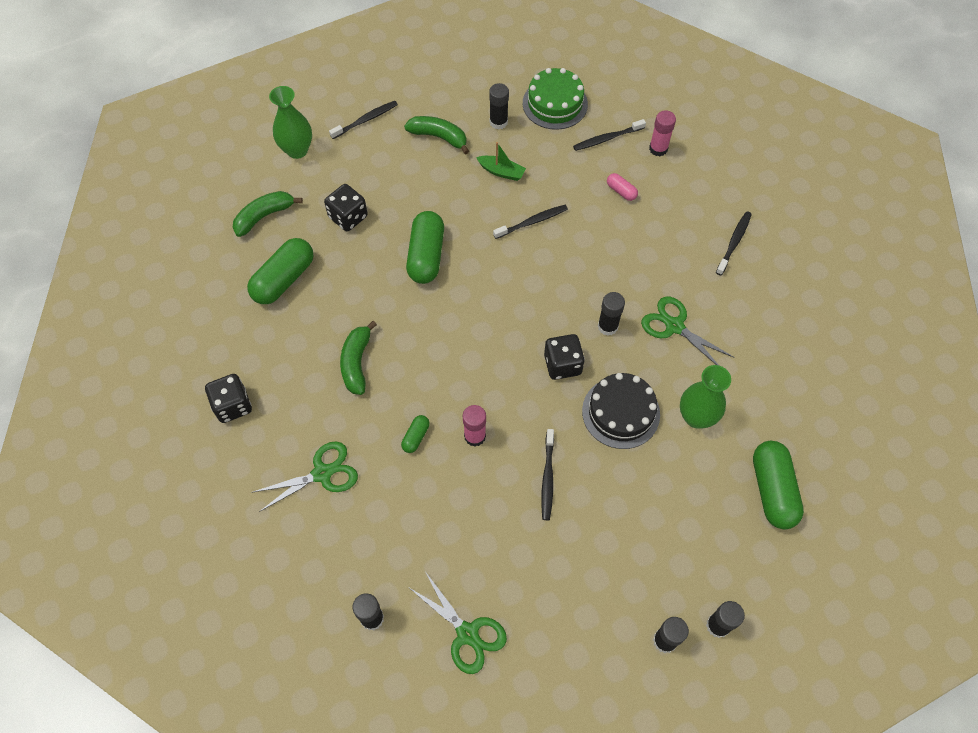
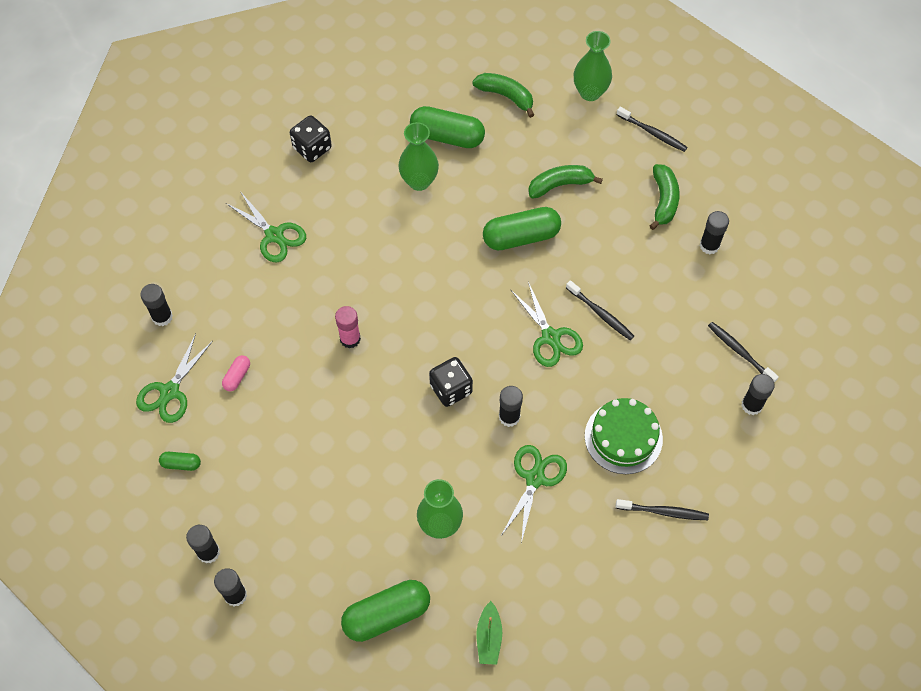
camera: 70 degrees right, 0 degrees up
black dice [324,184,368,232] -> none
green banana [340,321,377,395] -> green banana moved to [528,165,603,199]
green capsule [401,415,430,453] -> green capsule moved to [159,452,201,471]
green boat [476,142,526,181] -> green boat moved to [477,601,502,665]
green cake [523,68,588,130] -> green cake moved to [585,398,663,474]
black toothbrush [541,429,554,520] -> none
black cake [582,373,660,449] -> none
pink capsule [607,173,638,201] -> pink capsule moved to [222,355,250,391]
pink glue stick [649,111,676,156] -> black glue stick [741,374,775,415]
none -> green vase [398,122,439,191]
none -> green scissors [511,282,583,367]

